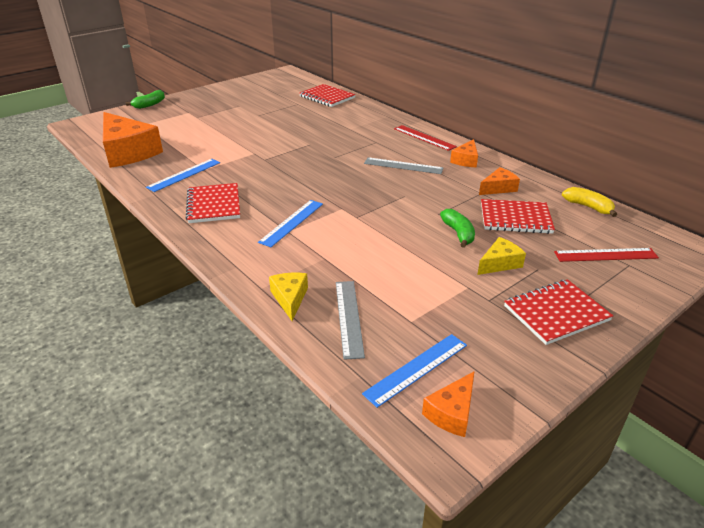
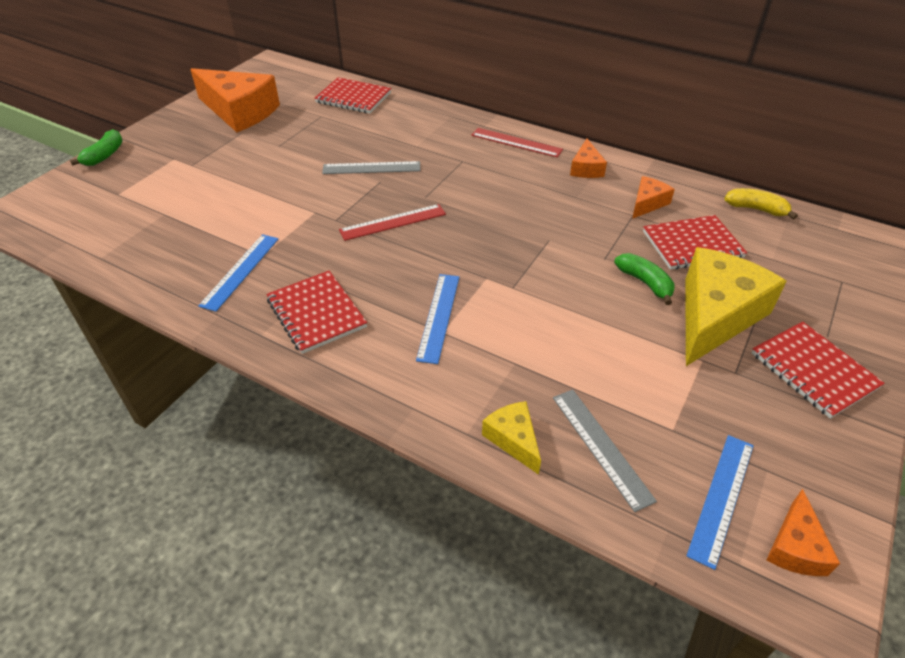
camera: 20 degrees left, 10 degrees up
orange cheese [103,112,163,168] -> orange cheese moved to [190,68,280,132]
grey ruler [364,157,443,174] -> grey ruler moved to [322,161,420,174]
yellow cheese [477,237,526,275] -> yellow cheese [685,247,787,366], size x2.09
red notebook [504,279,613,345] -> red notebook turned 75 degrees counterclockwise [752,322,885,419]
red ruler [554,248,659,262] -> red ruler moved to [339,204,446,241]

